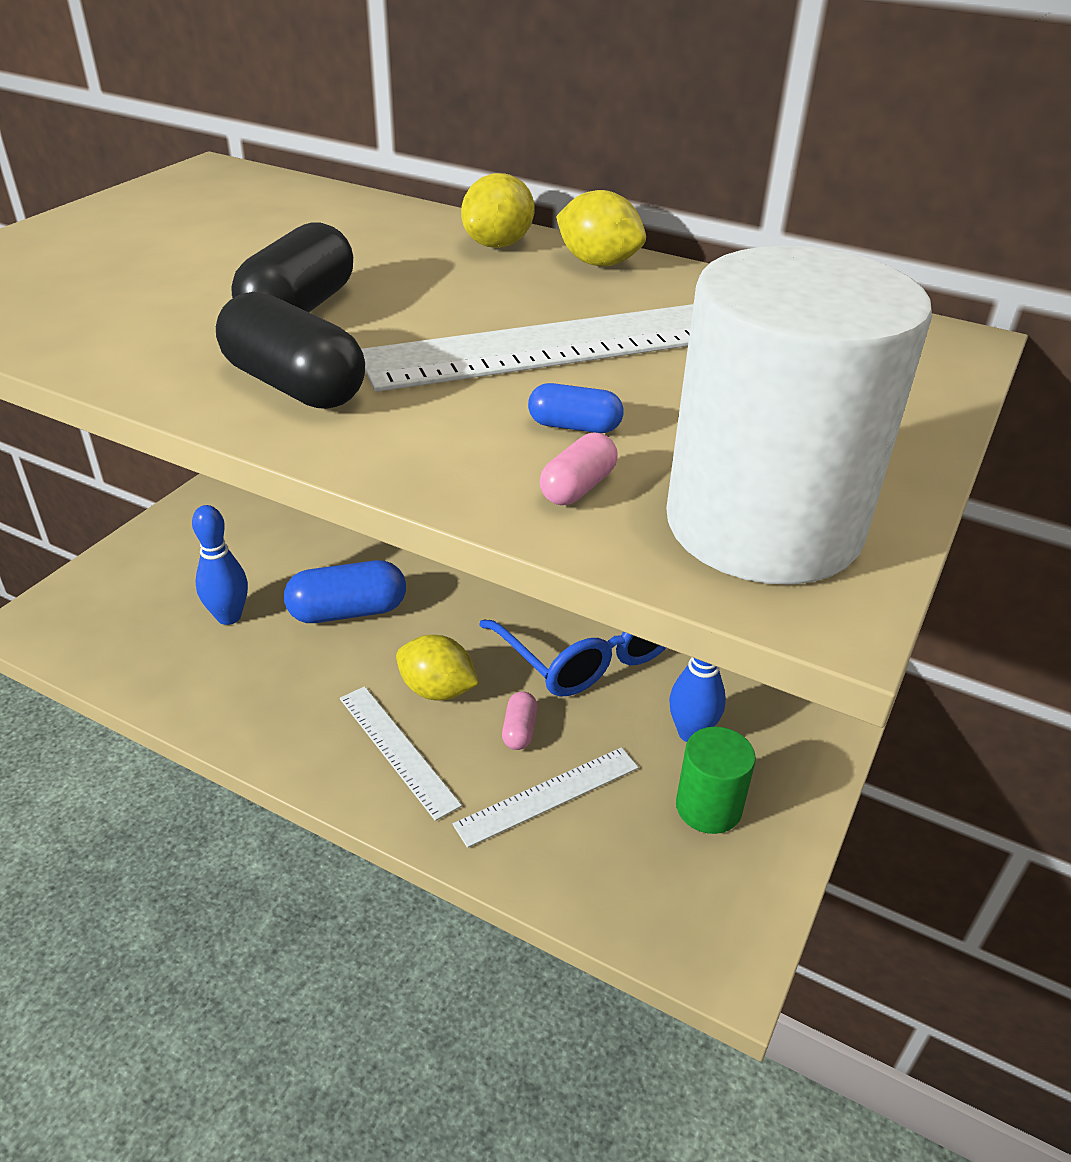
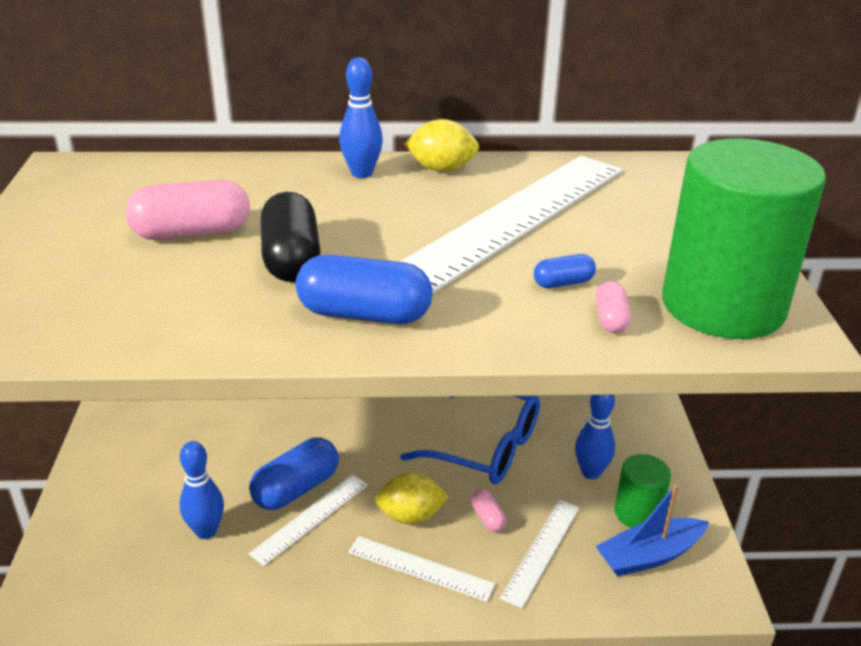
camera: 30 degrees left, 5 degrees down
black capsule [216,292,365,409] -> blue capsule [296,254,432,324]
yellow lemon [461,173,535,248] -> blue bowling pin [339,57,383,178]
white cylinder [666,246,932,585] -> green cylinder [662,139,826,339]
none -> pink capsule [125,179,250,240]
none -> white ruler [249,475,368,566]
none -> blue boat [596,484,709,577]

